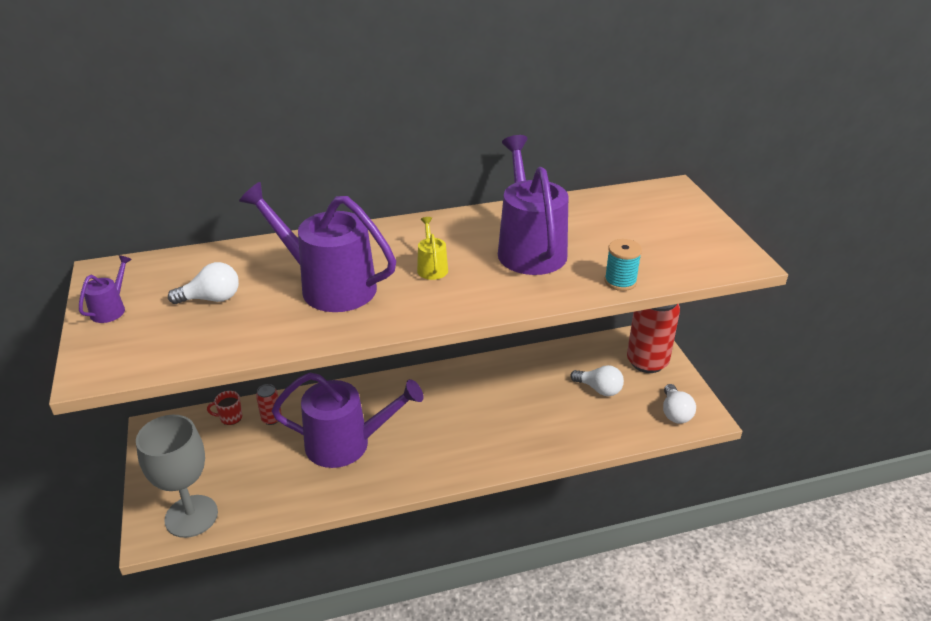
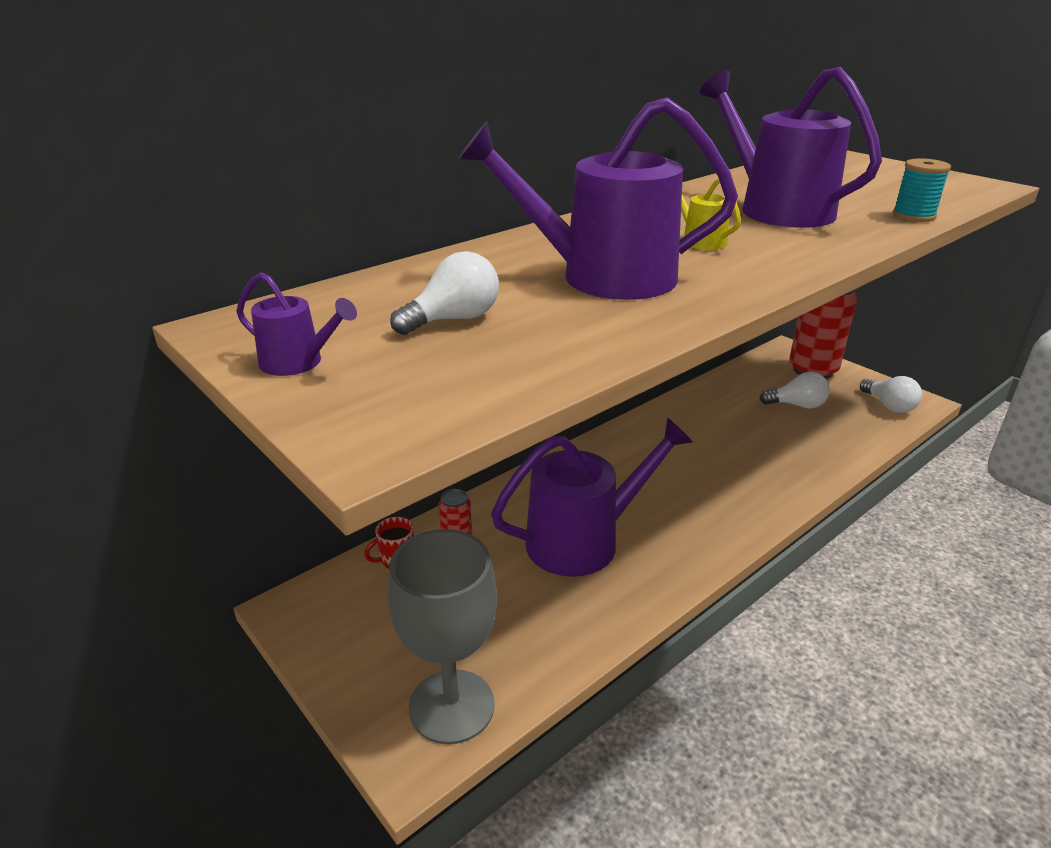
camera: 25 degrees left, 5 degrees down
purple watering can [79,255,132,323] -> purple watering can turned 120 degrees clockwise [236,272,357,376]

